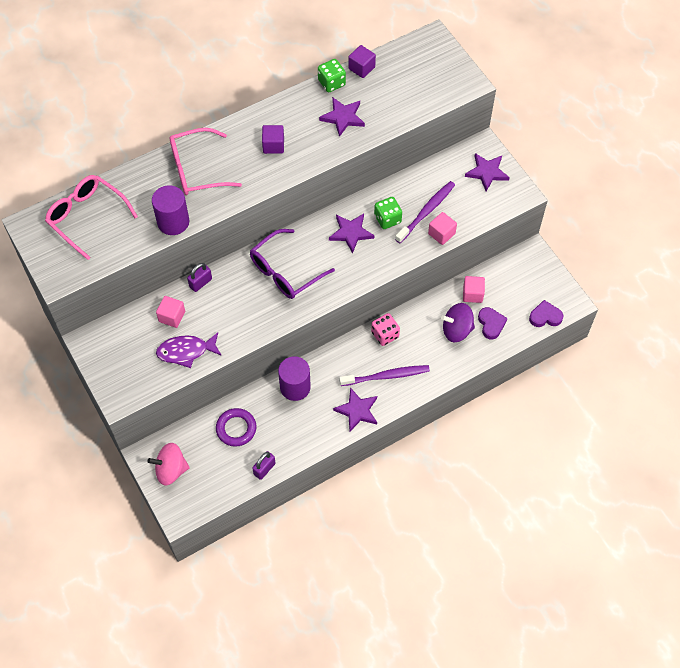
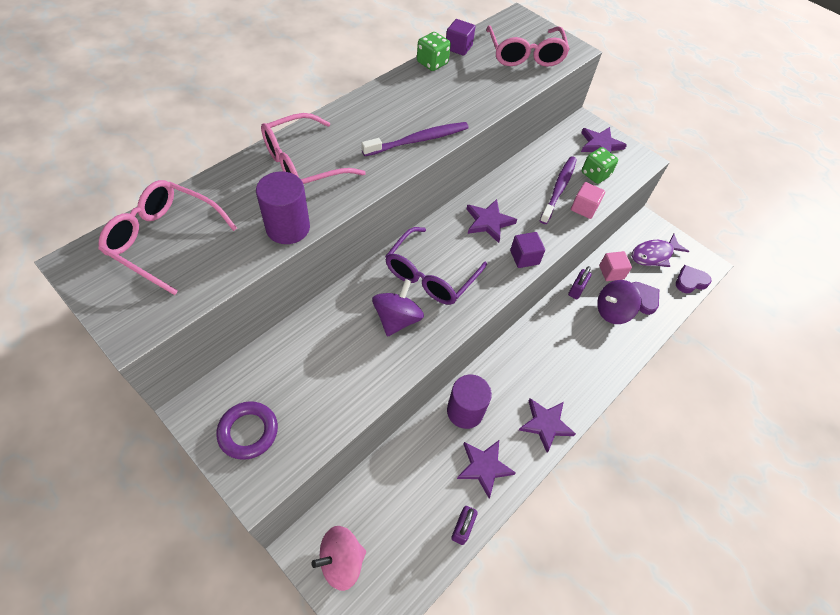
camera: 20 degrees left, 5 degrees down
pink cube [156,296,185,328] -> none
purple fish [156,332,222,368] -> purple fish moved to [632,234,689,267]
purple padlock [187,263,212,292] -> purple padlock moved to [568,266,592,299]
purple ring [216,408,256,447] -> purple ring moved to [216,401,278,460]
purple cube [262,125,284,154] -> purple cube moved to [510,232,545,268]
purple star [319,97,365,137] -> purple star moved to [457,440,516,498]
purple toothbrush [339,365,430,386] -> purple toothbrush moved to [361,122,469,156]
pink dice [371,313,400,346] -> none
green dice [374,197,402,229] -> green dice moved to [582,147,618,184]
none -> purple spinning top [372,279,424,337]
none -> pink glasses [486,26,570,67]

